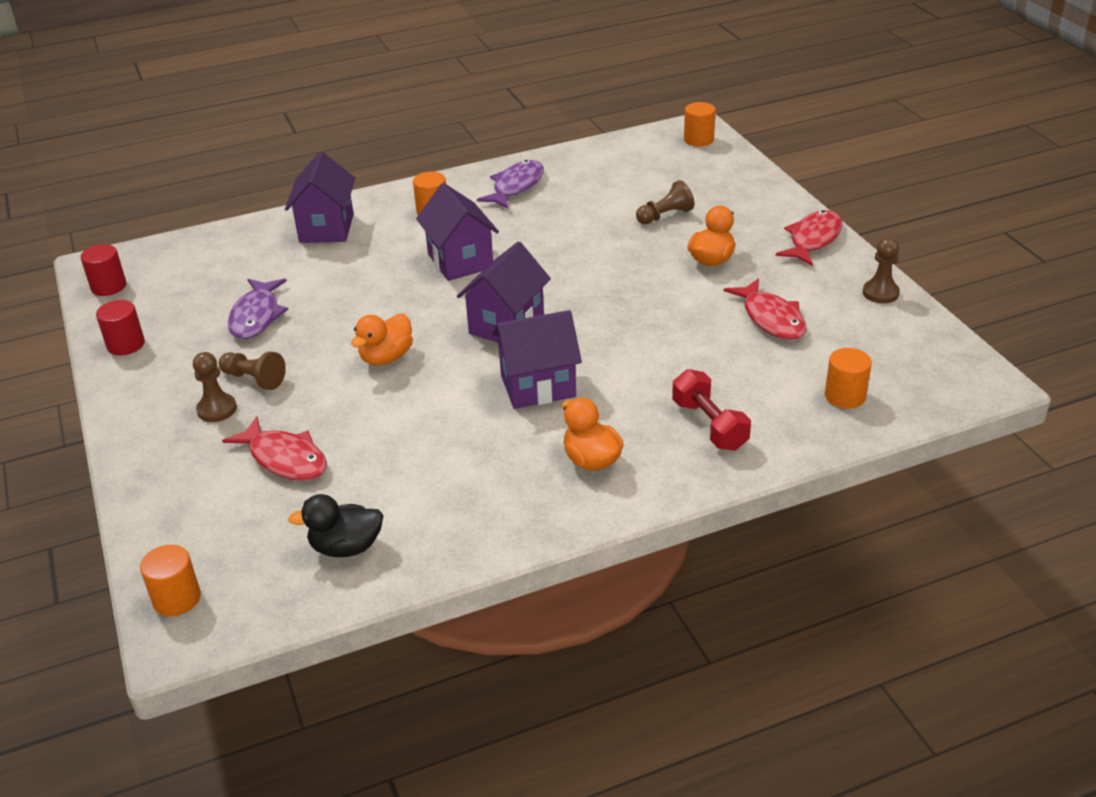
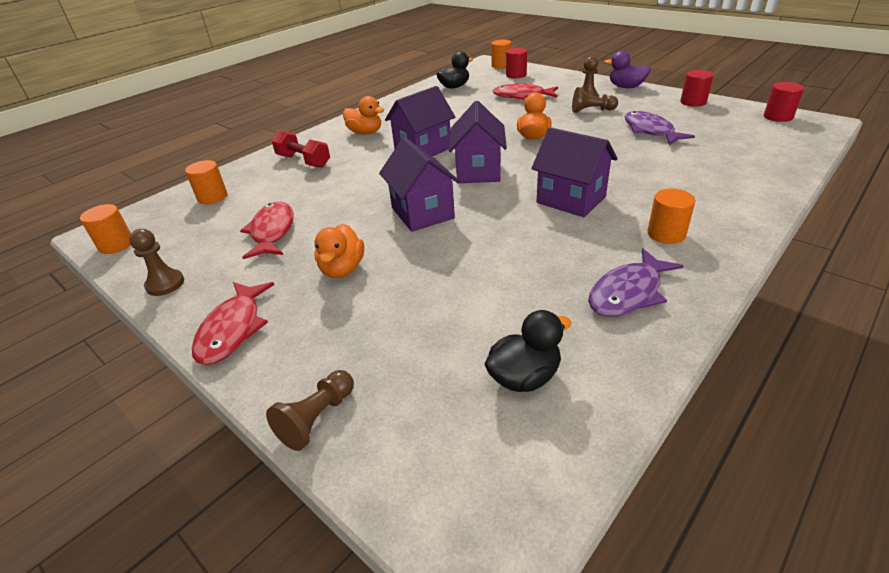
camera: 155 degrees right, 0 degrees up
purple house [285,152,355,243] -> purple house moved to [379,137,460,232]
purple fish [477,160,544,209] -> purple fish turned 45 degrees clockwise [588,248,683,317]
brown pawn [636,180,694,224] -> brown pawn moved to [266,370,354,451]
orange cylinder [684,102,716,147] -> orange cylinder moved to [80,204,131,254]
red fish [724,278,807,340] -> red fish turned 45 degrees clockwise [240,202,294,259]
none -> black duck [484,310,572,392]
none -> red cylinder [506,48,527,78]
none -> purple duck [604,51,651,88]

